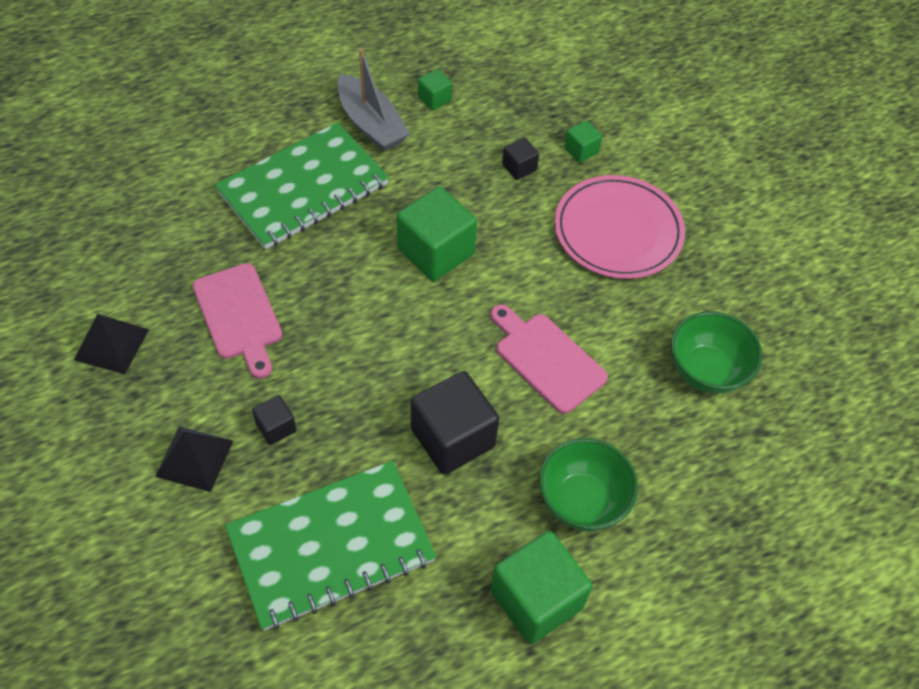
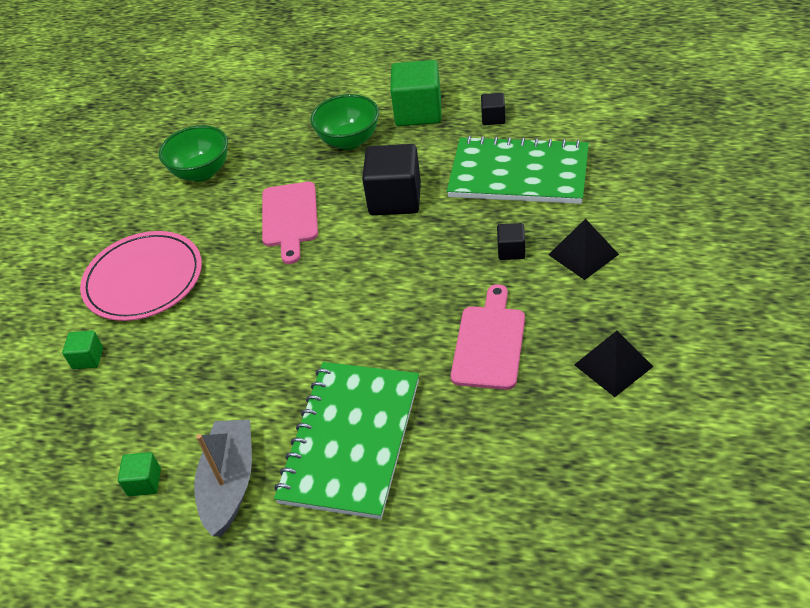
camera: 135 degrees left, 10 degrees down
green notebook [215,122,389,250] -> green notebook turned 75 degrees counterclockwise [274,362,419,519]
green cube [397,187,477,281] -> none
black cube [502,137,539,180] -> black cube moved to [481,93,505,125]

